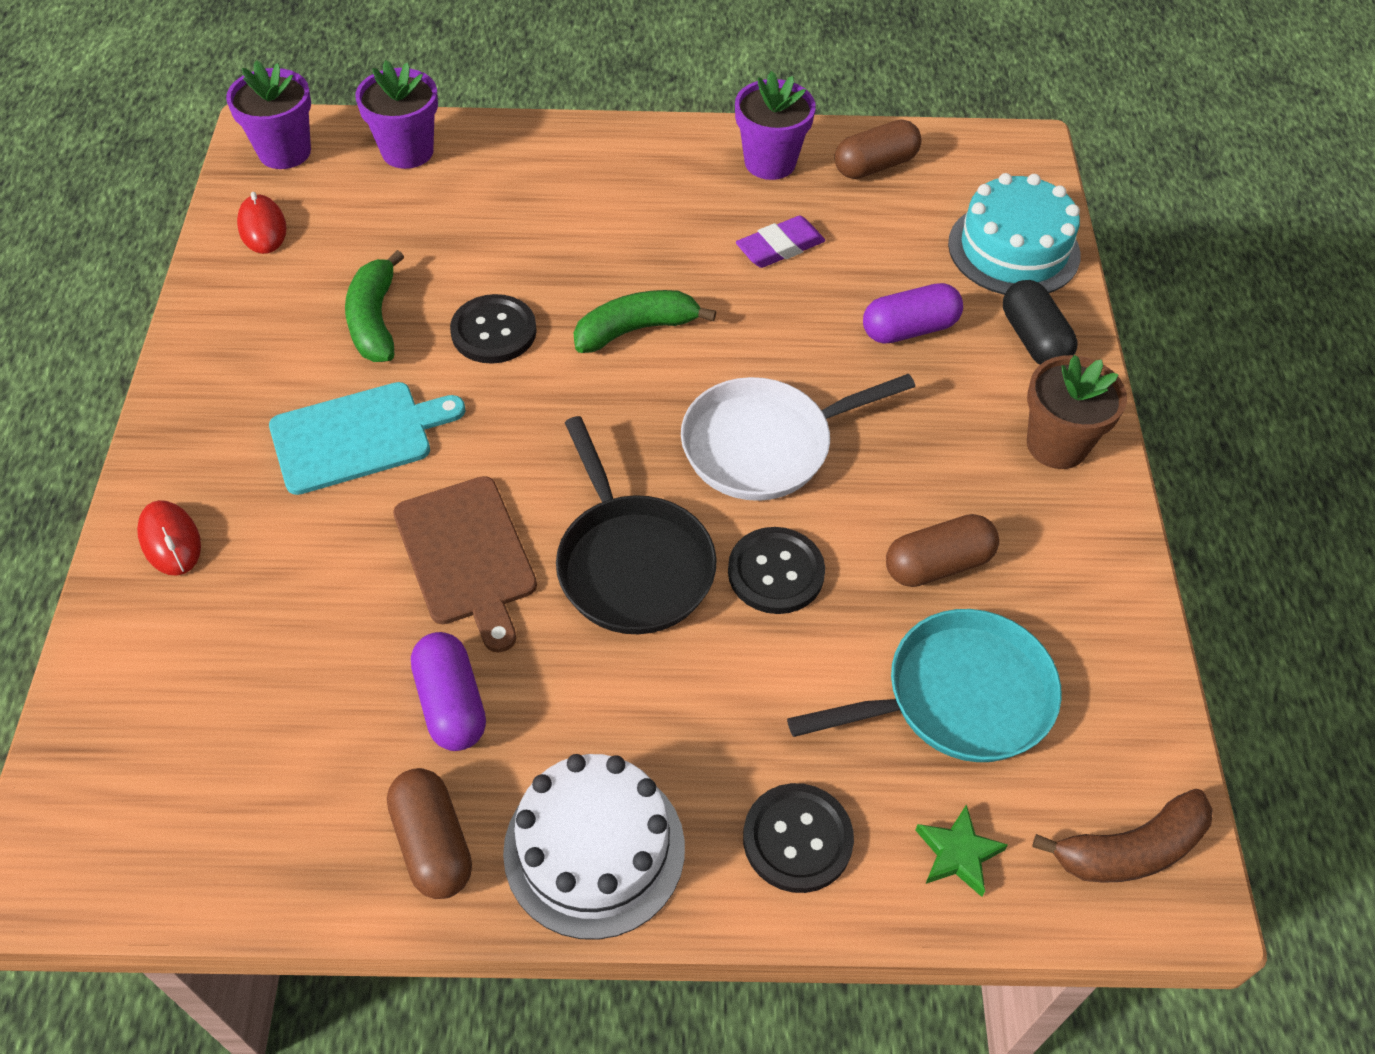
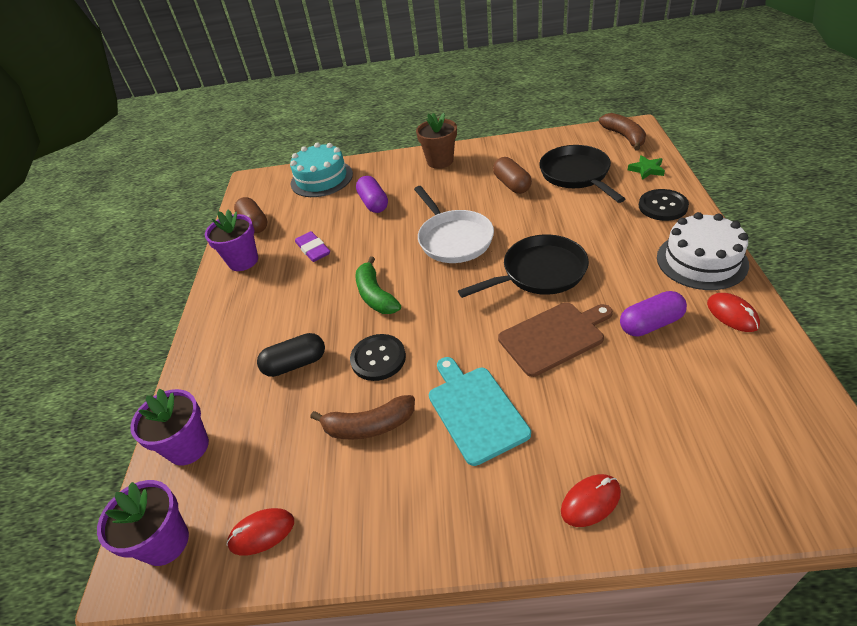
camera: 85 degrees left, 10 degrees down
green banana [345,250,404,362] -> brown banana [310,395,415,440]
brown capsule [387,768,472,899] -> red mouse [707,293,760,332]
black button [728,527,825,614] -> none
turquoise pan [787,609,1062,762] -> black pan [539,145,625,203]
black capsule [1003,280,1077,365] -> black capsule moved to [257,333,325,377]

